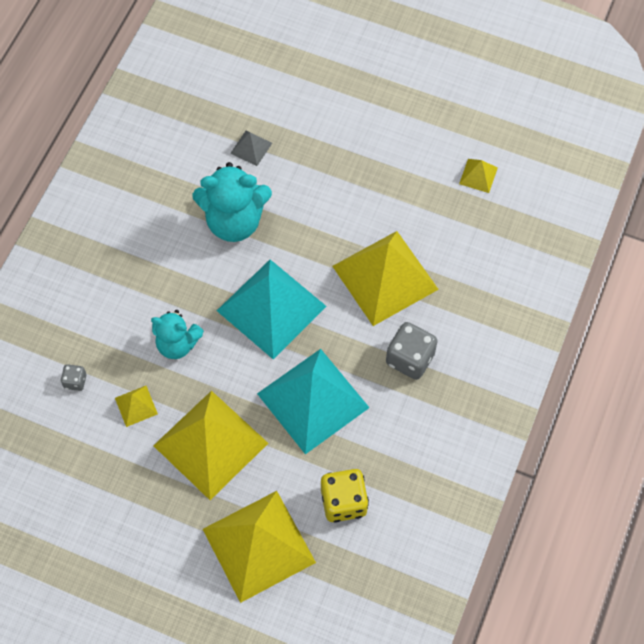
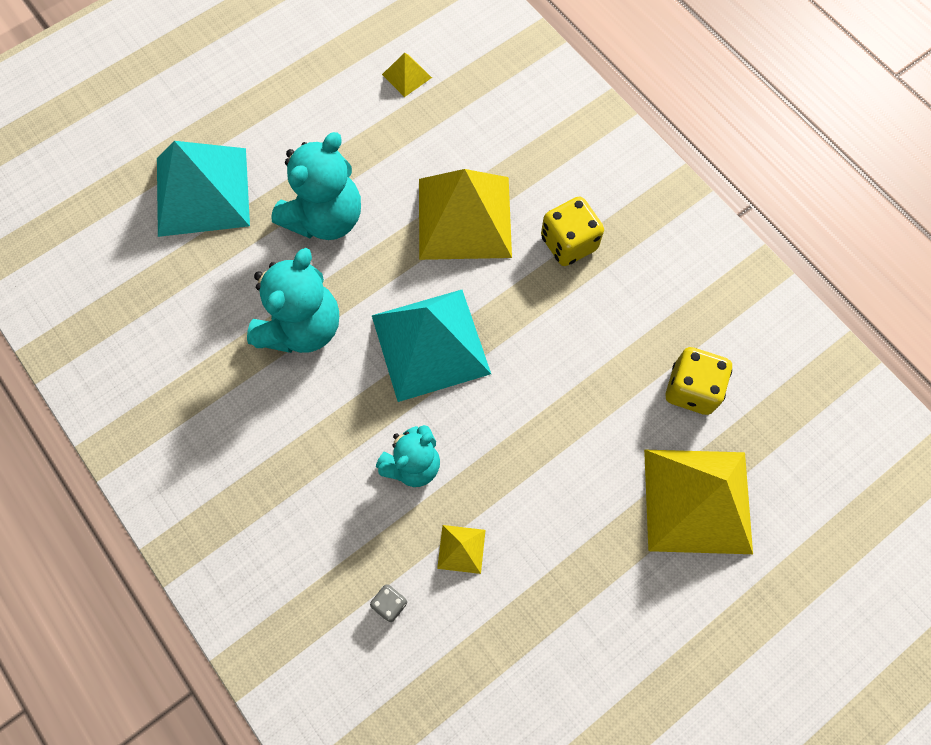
camera: 60 degrees left, 5 degrees up
yellow pyramid [153,391,268,500] -> none
grey pyramid [230,131,272,166] -> none
turquoise pyramid [257,349,370,454] -> turquoise pyramid moved to [157,141,250,237]
grey dice [386,322,438,380] -> yellow dice [541,196,604,266]
none -> turquoise teddy bear [271,132,361,240]

